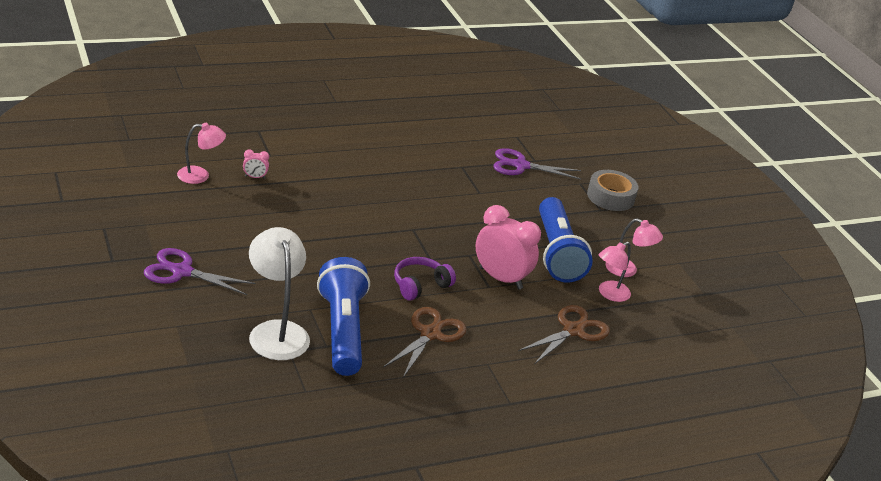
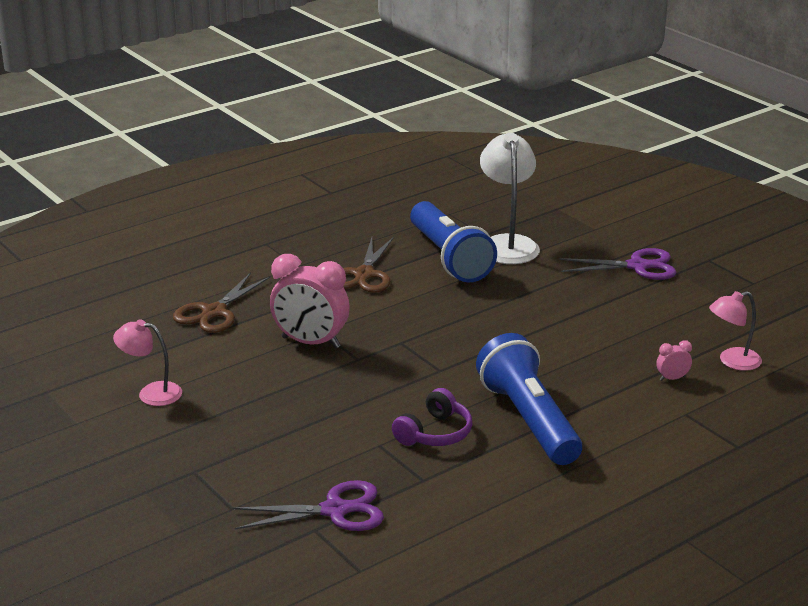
camera: 170 degrees right, 5 degrees down
white lamp [249,227,310,360] -> white lamp turned 150 degrees counterclockwise [480,133,540,264]
purple headphones [394,257,456,301] -> purple headphones moved to [392,388,472,446]
blue flashlight [539,197,593,282] -> blue flashlight moved to [476,333,582,465]
grey tape [587,170,639,211] -> none
pink lamp [599,242,631,302] -> none

